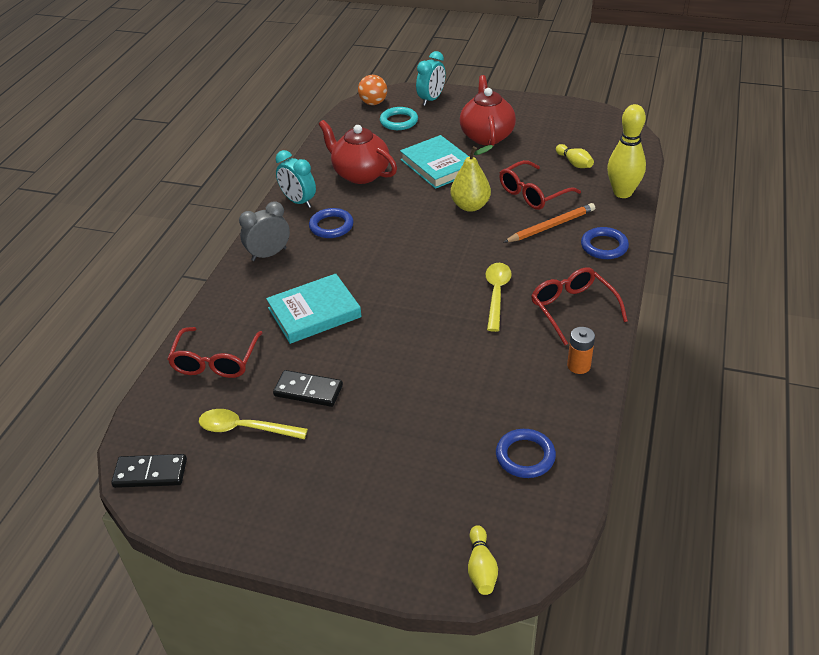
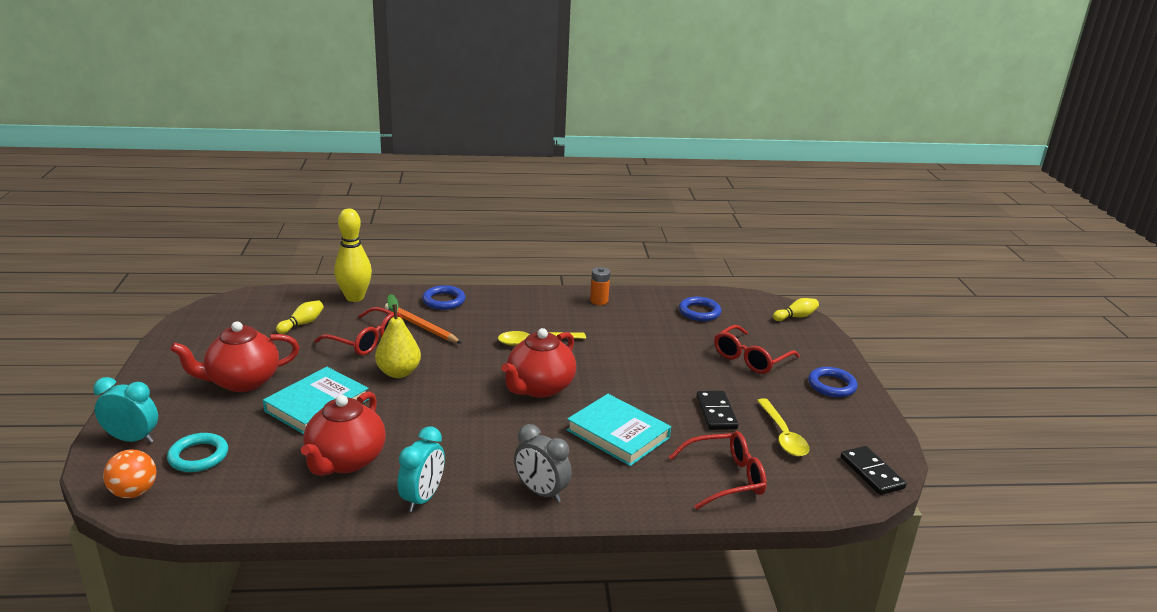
camera: 115 degrees left, 15 degrees down
blue ring [309,208,354,238] -> blue ring moved to [808,367,858,397]
red glasses [531,267,628,345] -> red glasses moved to [714,325,800,374]
none -> red teapot [501,328,576,398]

